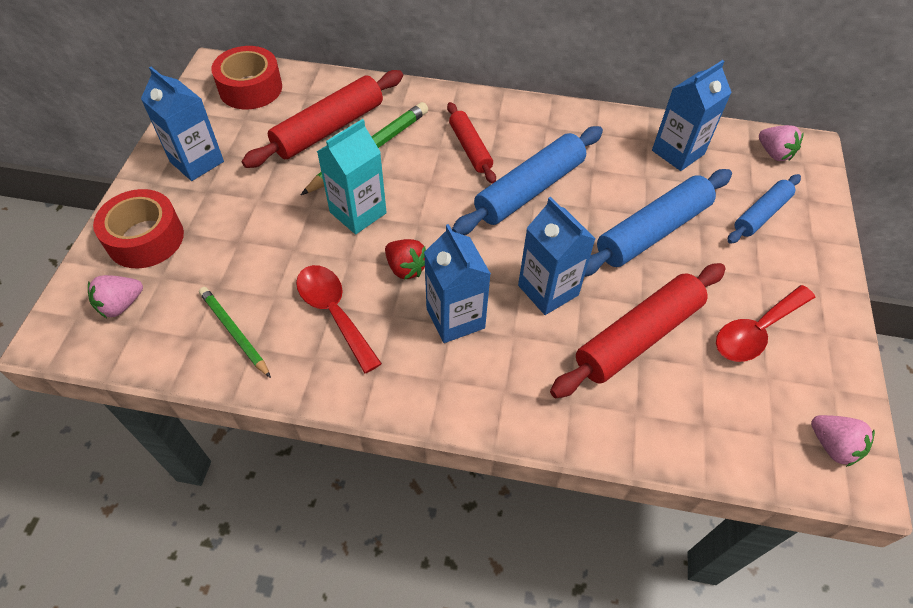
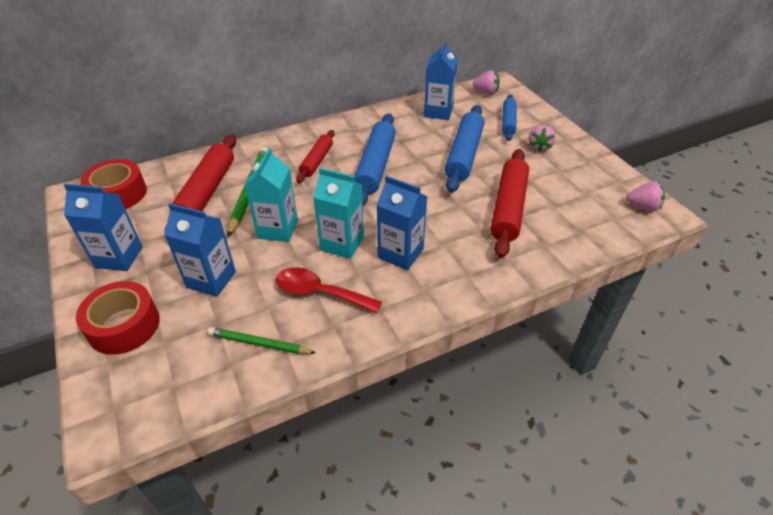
camera: 35 degrees left, 10 degrees down
pink strawberry [88,275,143,318] -> pink strawberry moved to [528,125,556,152]
red strawberry [385,239,426,280] -> turquoise carton [313,168,364,259]
red rolling pin [447,102,496,184] -> red rolling pin turned 75 degrees clockwise [296,130,335,183]
blue carton [518,197,595,315] -> blue carton moved to [164,203,236,297]
red spoon [716,285,815,362] -> none

